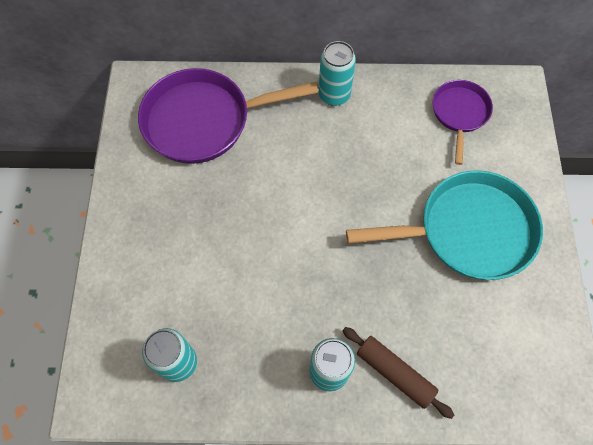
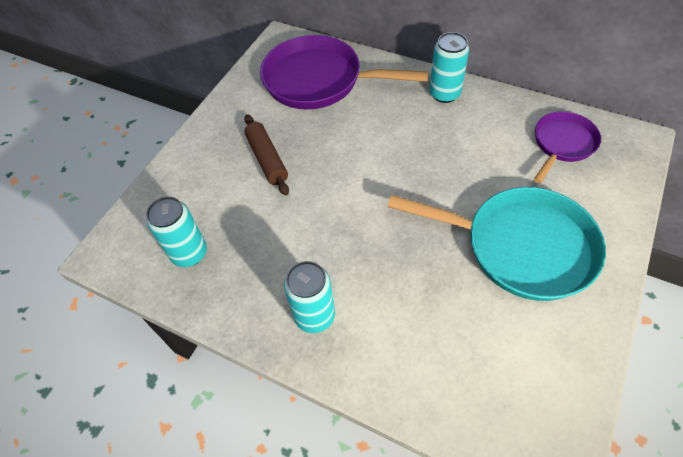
camera: 30 degrees right, 10 degrees down
brown rolling pin [343,327,454,419] -> brown rolling pin moved to [244,114,289,196]

